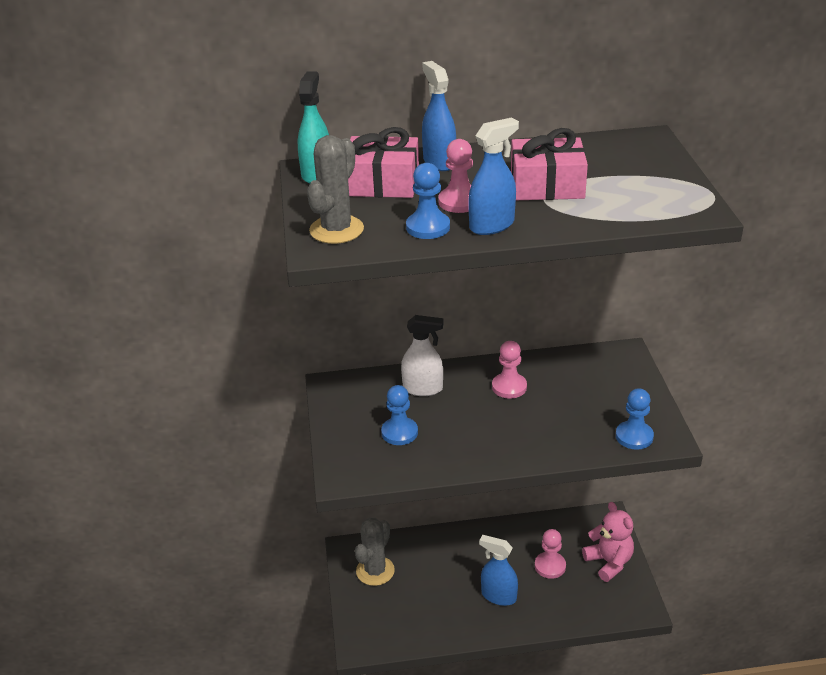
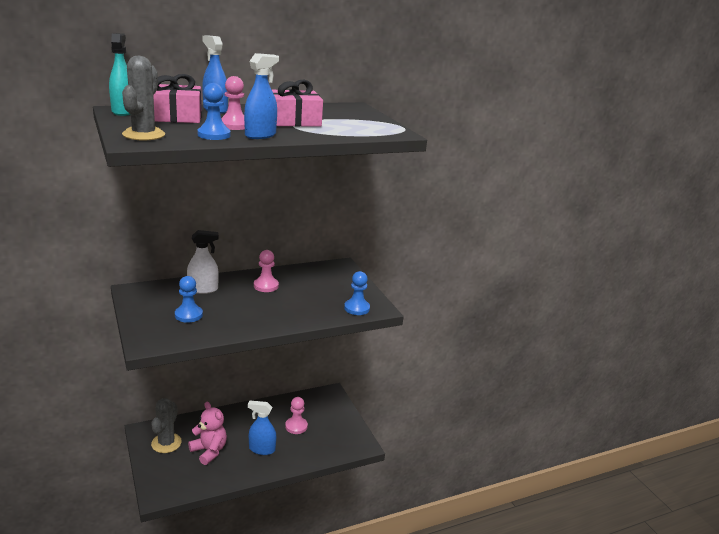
camera: 20 degrees left, 10 degrees down
pink teddy bear [582,502,634,582] -> pink teddy bear moved to [188,402,227,465]

